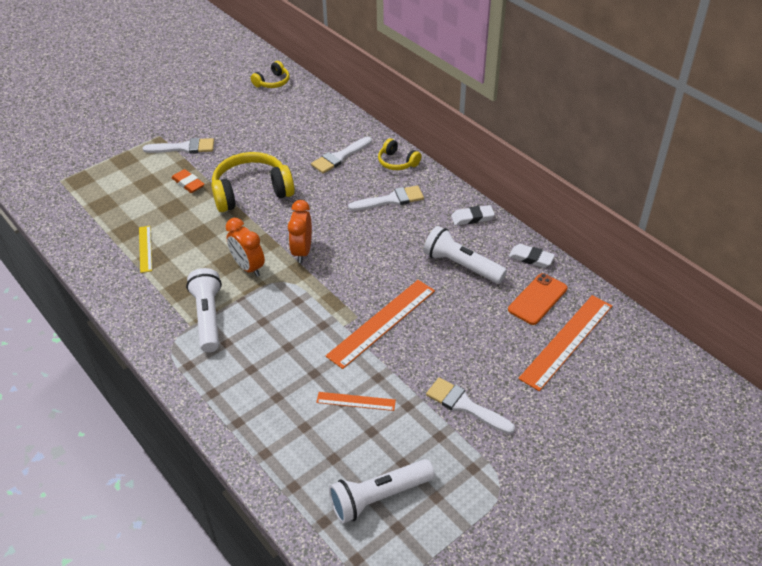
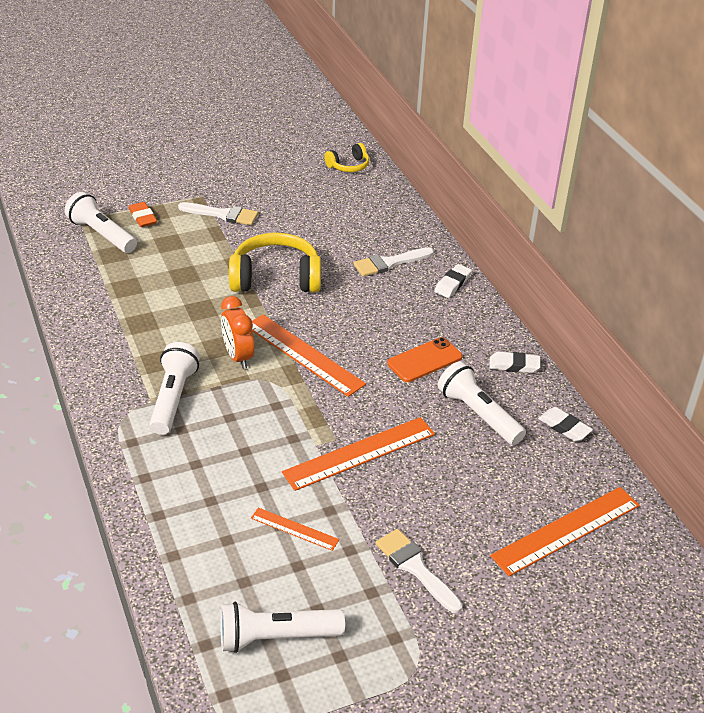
camera: 15 degrees right, 5 degrees down
yellow ruler [139,226,152,273] -> none
orange eraser [171,169,205,193] -> orange eraser moved to [128,202,157,227]
orange clock [288,200,312,263] -> orange ruler [252,314,366,397]
white brush [348,185,424,211] -> none
yellow headphones [378,138,422,170] -> white eraser [434,264,472,298]
orange phone [508,273,568,325] -> orange phone moved to [387,337,462,382]
none -> white flashlight [65,192,137,253]

